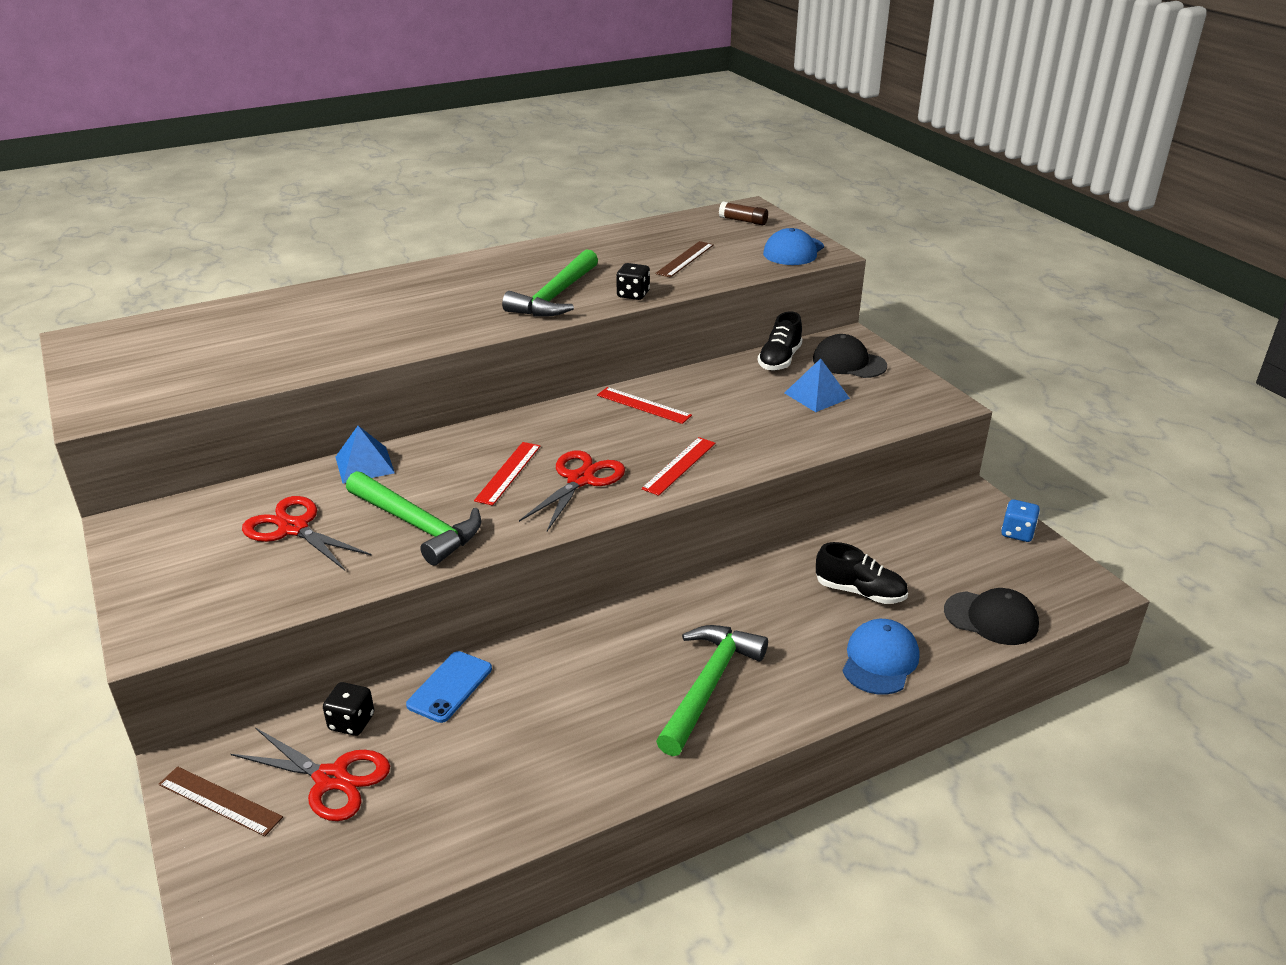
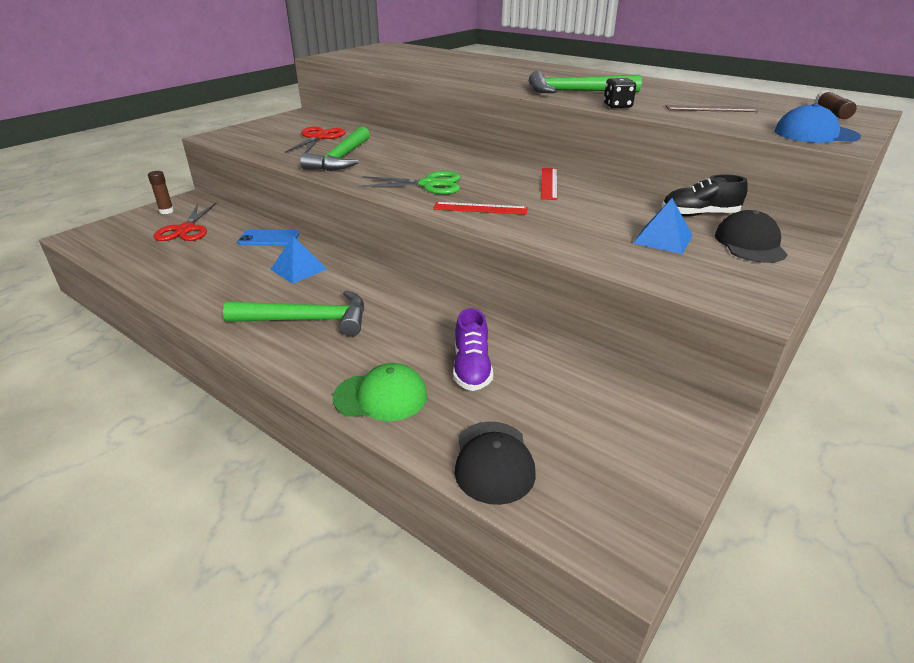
camera: 65 degrees right, 0 degrees up
brown ruler [159,766,283,836] -> brown glue stick [148,171,174,214]
black dice [323,682,374,736] -> none
blue pyramid [335,426,395,484] -> blue pyramid moved to [270,236,327,284]
red ruler [474,442,540,506] -> none
red scissors [519,450,625,531] -> green scissors [358,171,461,194]
black shoe [816,542,908,604] -> purple shoe [453,308,493,391]
blue cap [843,619,919,695] -> green cap [333,363,427,421]
blue dice [1001,499,1040,542] -> none

